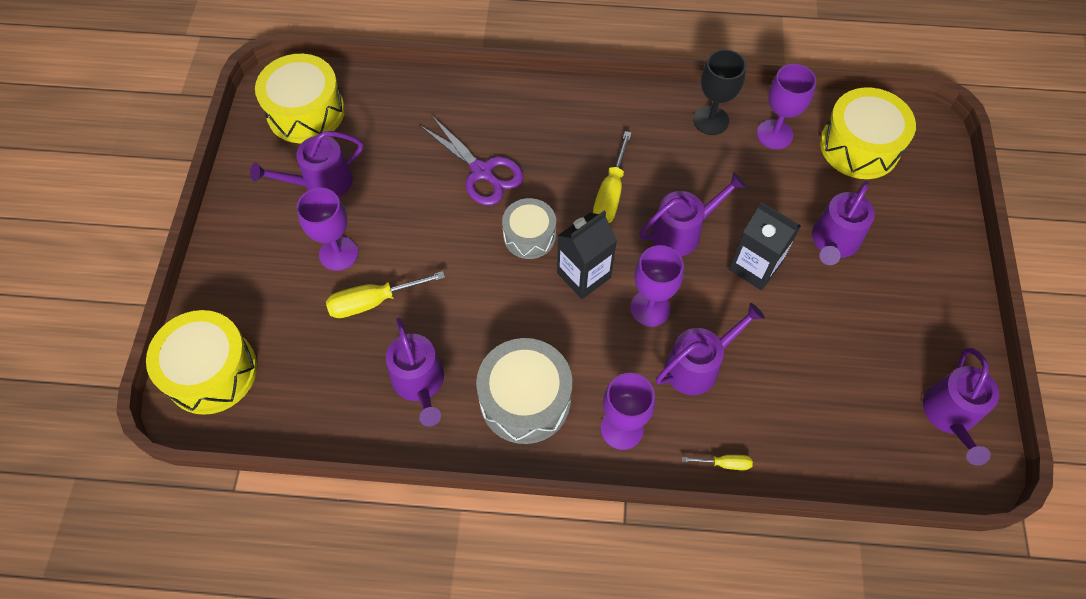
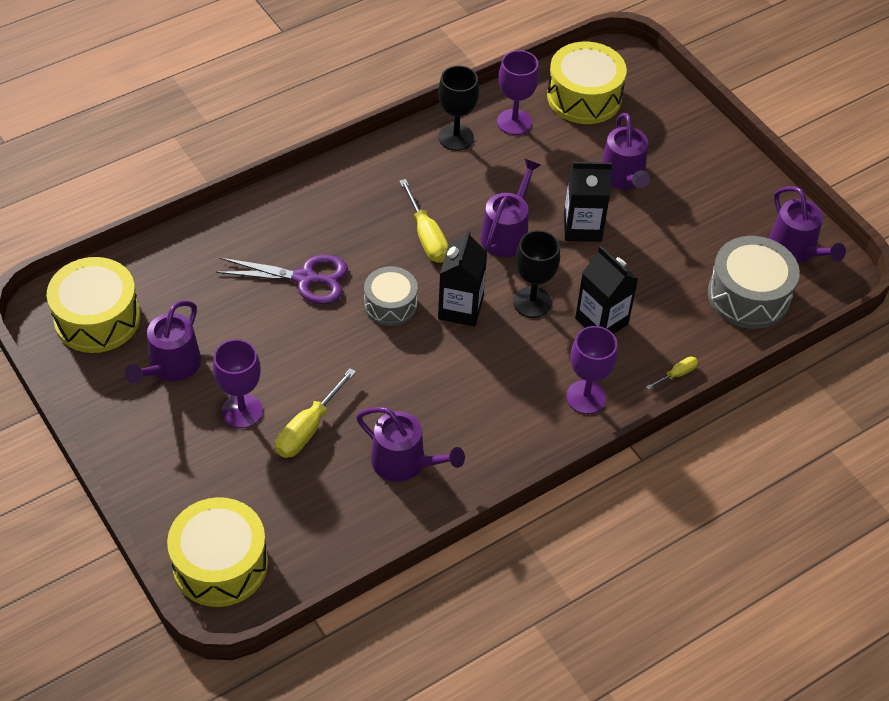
camera: 40 degrees left, 10 degrees down
grey drum [476,338,572,444] -> grey drum moved to [708,236,800,329]
purple goblet [630,245,684,327] -> black goblet [513,230,560,318]
purple watering can [656,303,765,395] -> black carton [575,246,638,334]

